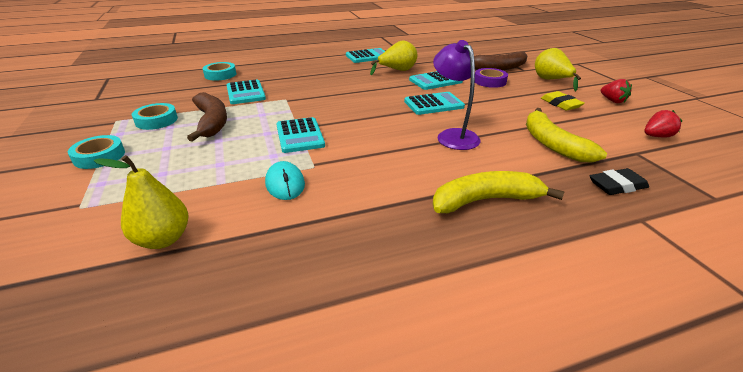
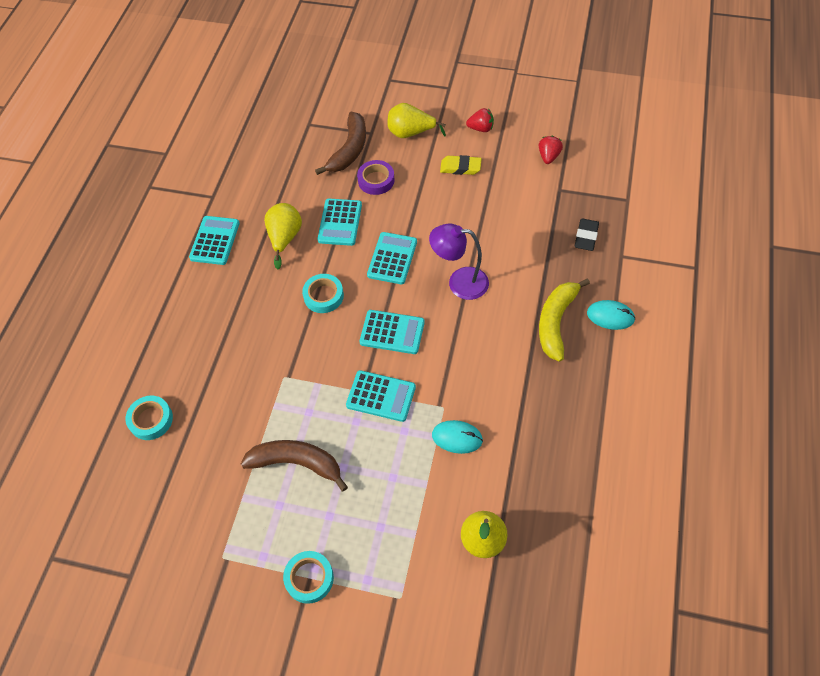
camera: 55 degrees left, 25 degrees up
turquoise tape [132,103,178,130] -> turquoise tape moved to [302,274,344,313]
turquoise calculator [227,80,266,104] -> turquoise calculator moved to [359,310,425,354]
yellow banana [526,108,607,162] -> none
none -> turquoise mouse [587,300,635,330]

